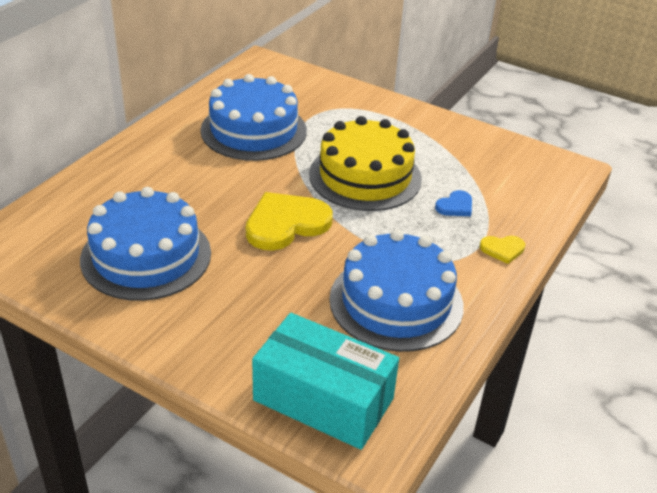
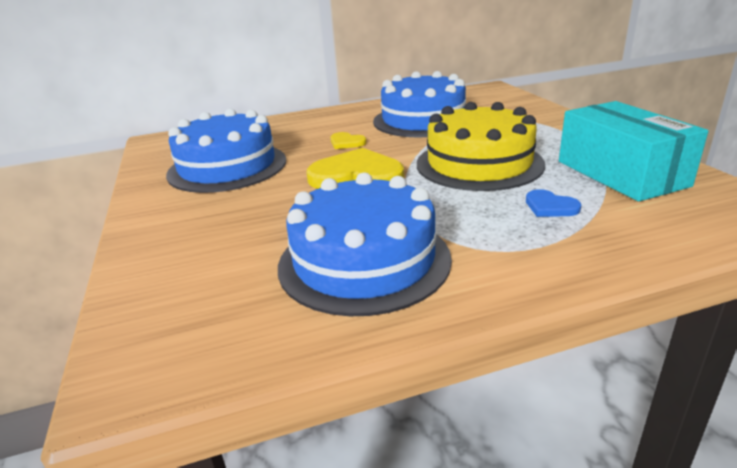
camera: 45 degrees right, 10 degrees down
turquoise box [252,313,399,450] -> turquoise box moved to [559,101,708,202]
blue heart [435,190,472,216] -> blue heart turned 45 degrees clockwise [526,189,581,217]
yellow heart [480,236,525,264] -> yellow heart moved to [330,132,367,149]

